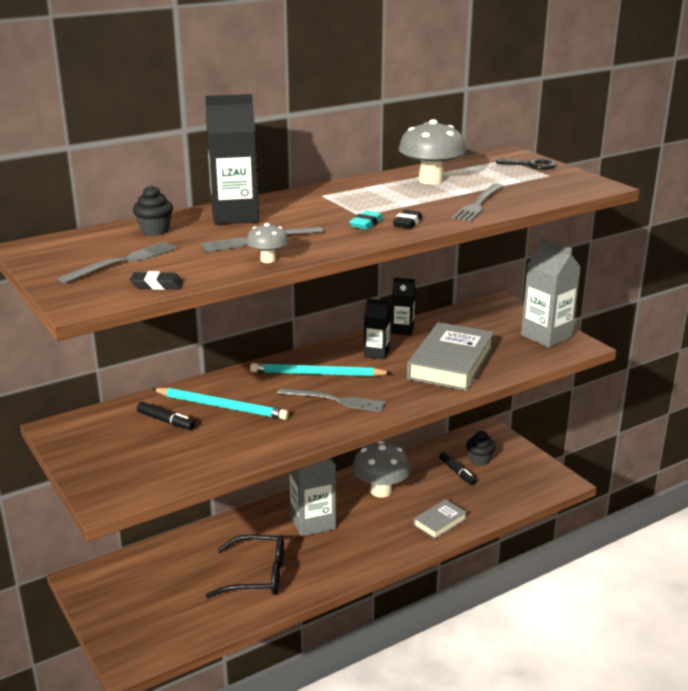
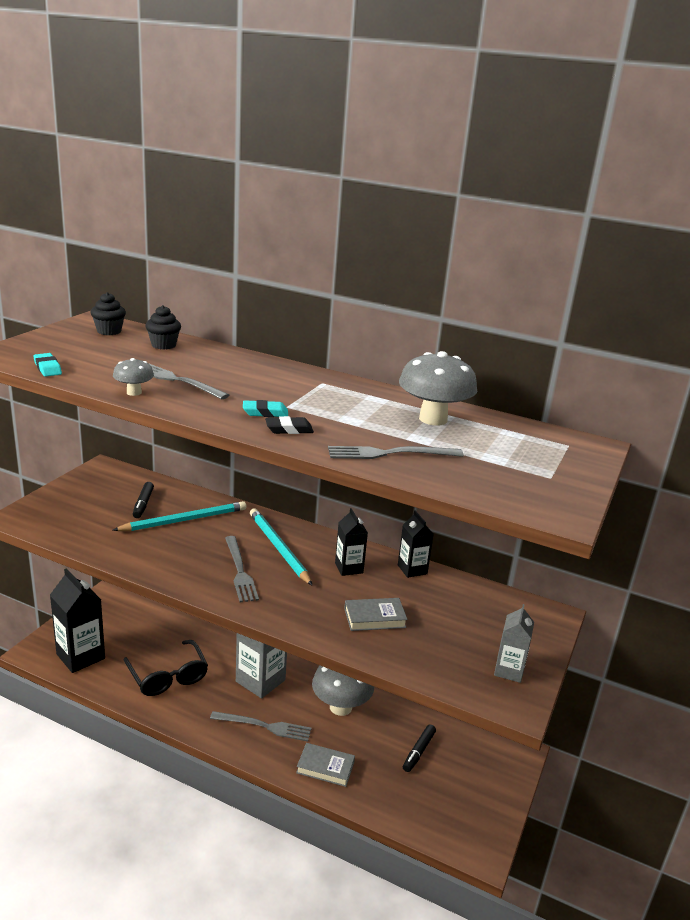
camera: 55 degrees right, 0 degrees up
grey fork [58,242,178,283] -> grey fork moved to [210,711,312,742]
black eraser [130,271,183,290] -> turquoise eraser [33,353,62,377]
turquoise pencil [152,388,289,420] -> turquoise pencil turned 105 degrees counterclockwise [113,501,246,531]
black carton [205,94,259,225] -> black carton moved to [50,568,105,673]
grey book [407,322,494,391] -> grey book [344,598,408,631], size x0.51
black cupcake [466,431,495,466] -> black cupcake moved to [91,292,126,335]
black key [496,157,556,170] -> none
grey carton [521,237,581,348] -> grey carton [494,604,534,683], size x0.57

